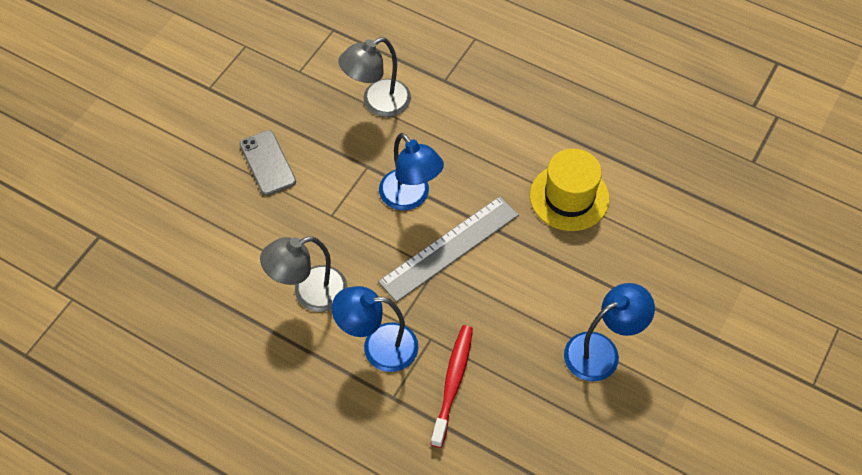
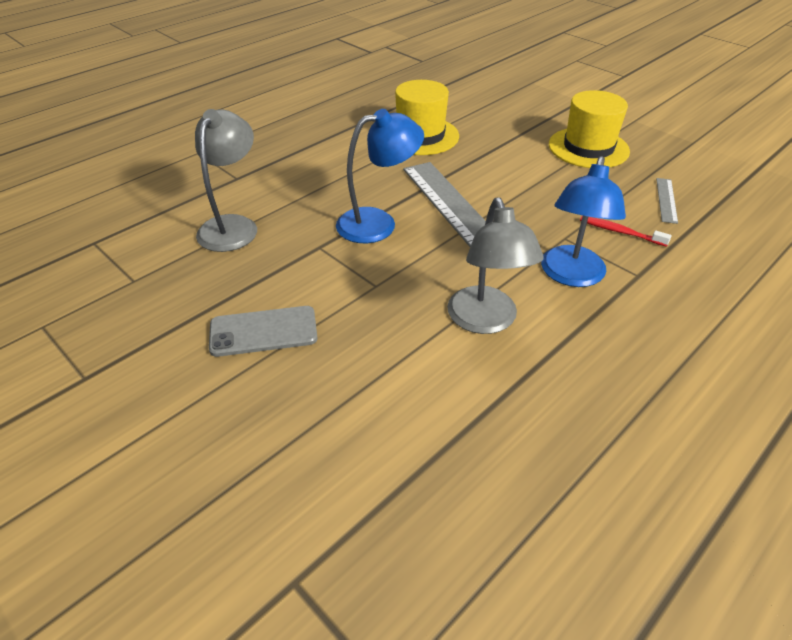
camera: 75 degrees left, 15 degrees down
grey lamp [338,37,411,117] -> grey lamp turned 150 degrees counterclockwise [195,109,257,252]
red toothbrush [431,325,473,448] -> red toothbrush [580,217,672,247], size x0.61
blue lamp [564,283,655,382] -> yellow hat [549,90,630,168]
none -> grey ruler [656,178,678,224]

